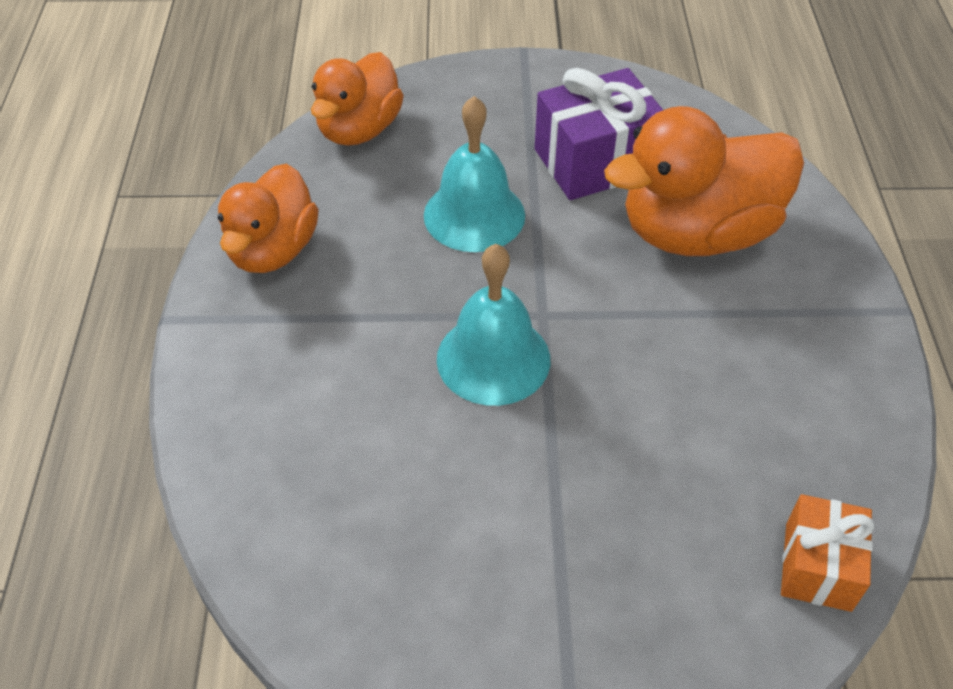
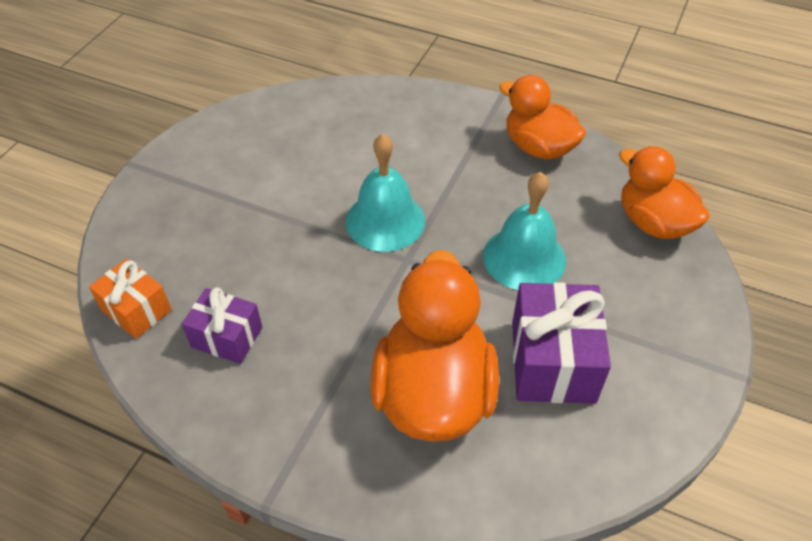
camera: 115 degrees right, 0 degrees up
none -> purple gift [182,287,262,364]

